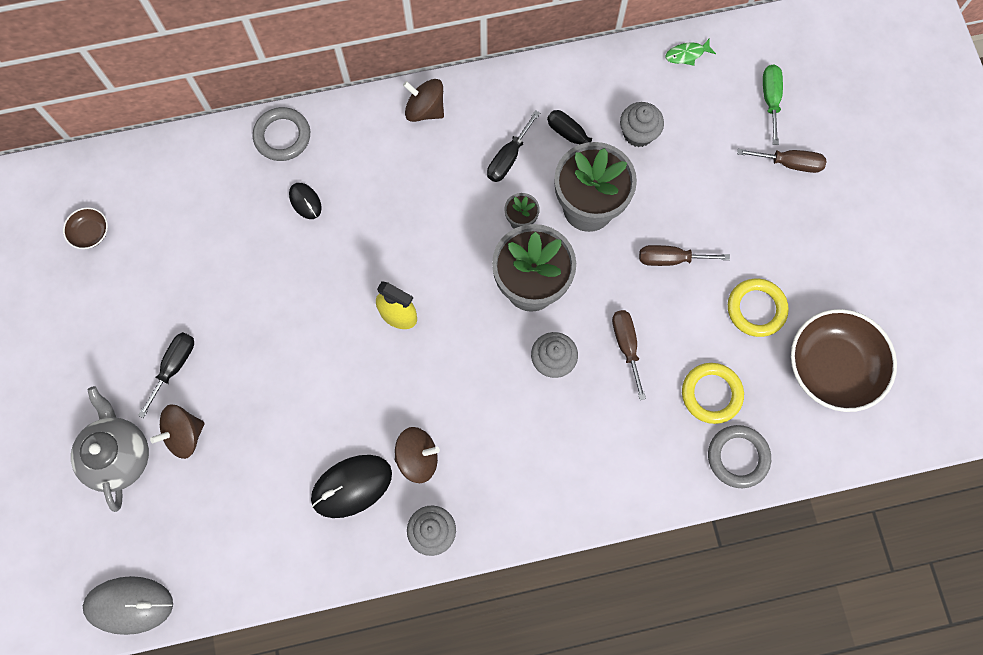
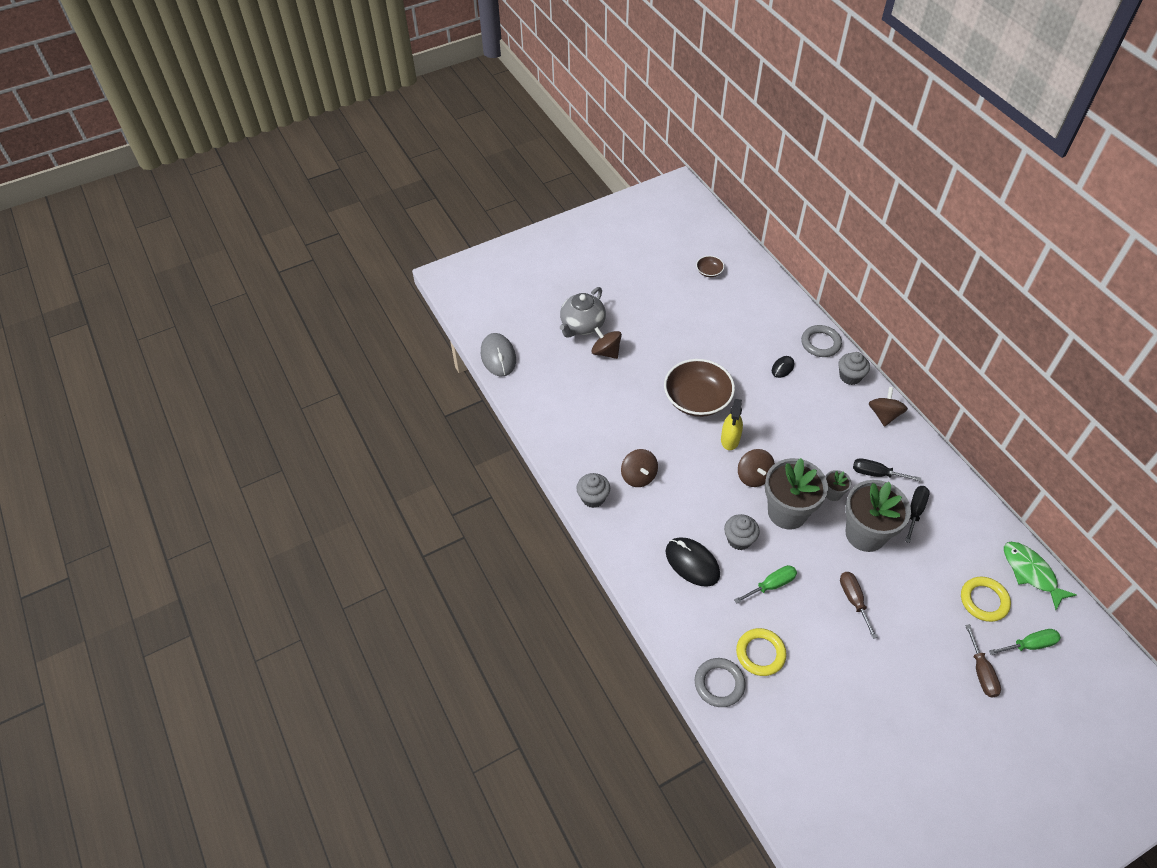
camera: 75 degrees right, 20 degrees down
grey teapot [71,386,149,512] -> grey teapot turned 150 degrees clockwise [560,287,606,338]
black screwdriver [138,332,194,418] -> none
black mouse [311,455,392,518] -> black mouse moved to [666,537,720,587]
brown screwdriver [612,310,646,400] -> green screwdriver [734,565,797,604]
grey cupcake [620,102,664,147] -> grey cupcake moved to [838,352,870,385]
green fish [665,38,716,66] -> green fish [1004,542,1077,610], size x1.85
yellow ring [728,279,789,337] -> yellow ring moved to [961,577,1011,622]
brown bowl [791,309,897,412] -> brown bowl moved to [664,359,735,417]
none -> brown spinning top [738,449,775,487]

